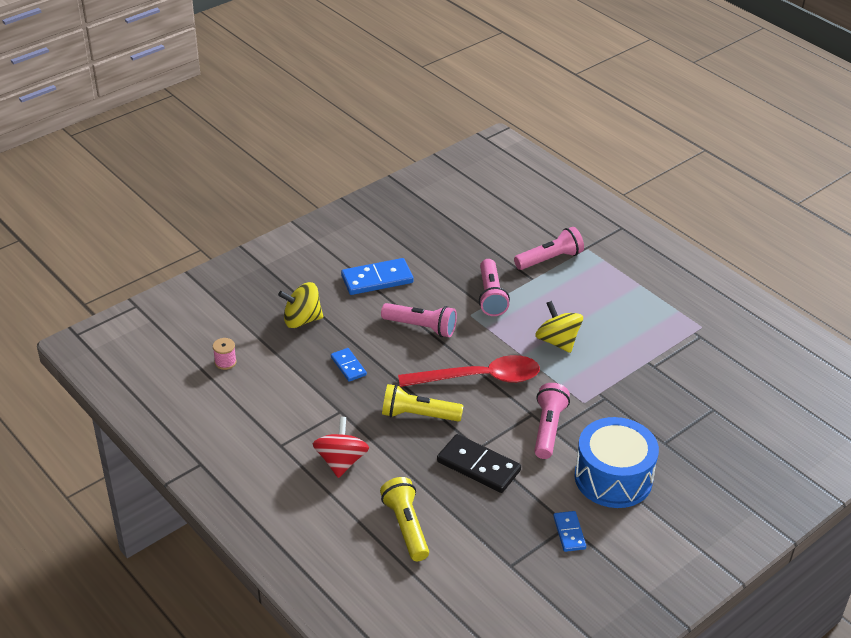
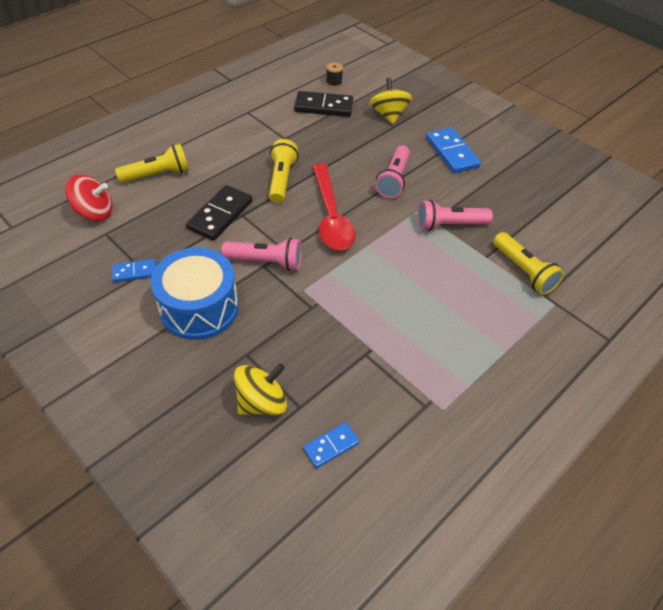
camera: 85 degrees right, 10 degrees up
pink spool [213,338,237,370] -> black spool [326,62,343,88]
red spinning top [313,417,369,478] -> red spinning top moved to [65,175,112,221]
blue domino [331,348,367,382] -> blue domino moved to [303,422,360,468]
pink flashlight [514,227,584,270] -> yellow flashlight [493,232,564,295]
yellow spinning top [535,301,583,353] -> yellow spinning top moved to [234,363,287,415]
none -> black domino [294,91,353,117]

